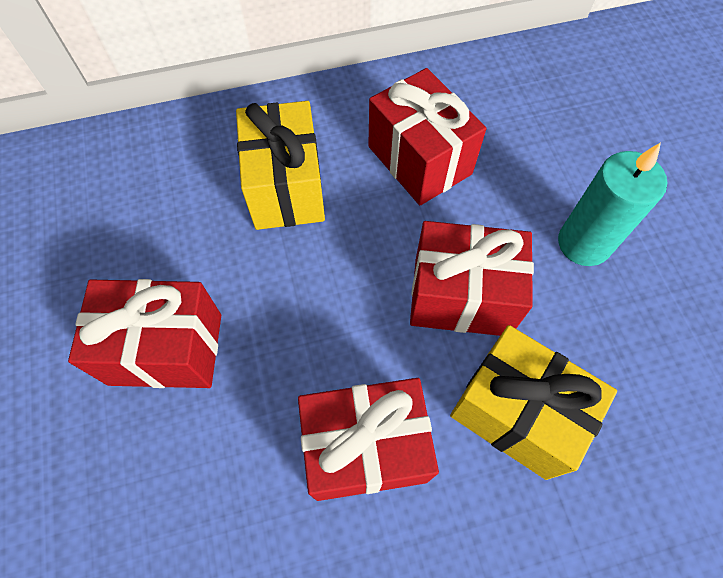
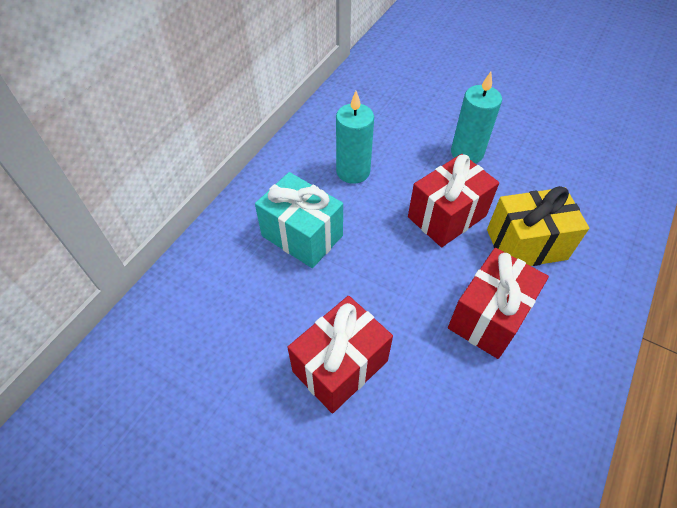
camera: 45 degrees left, 10 degrees down
yellow gift [236,101,325,230] -> turquoise gift [255,172,343,268]
red gift [368,68,486,205] -> turquoise candle [336,91,374,184]

